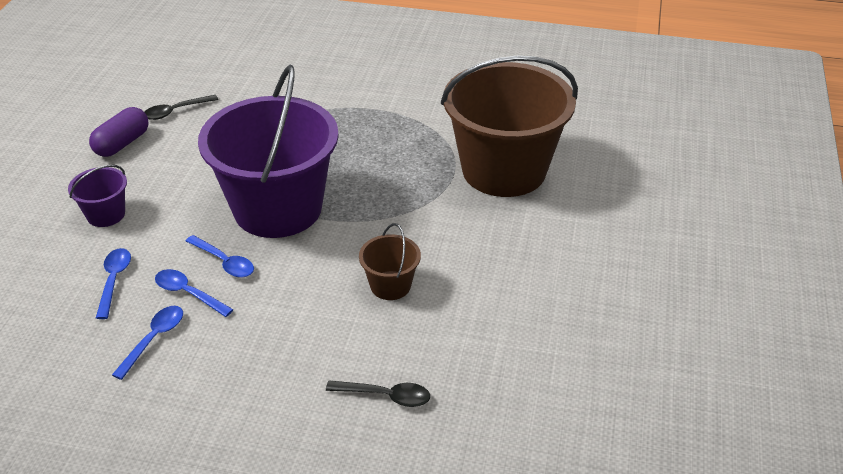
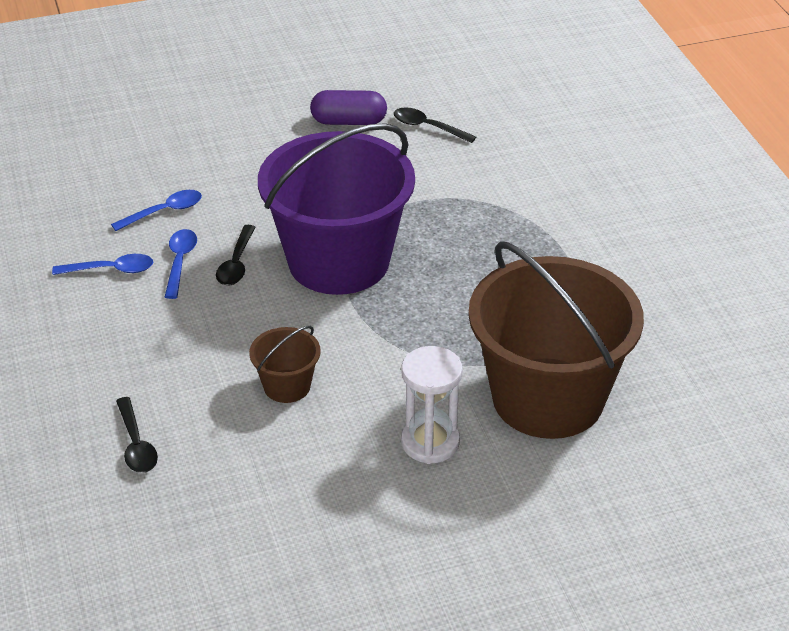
camera: 60 degrees right, 0 degrees up
purple bucket [68,165,127,227] -> none
blue spoon [186,235,254,278] -> black spoon [216,225,256,286]
none -> white hourglass [401,346,463,464]

